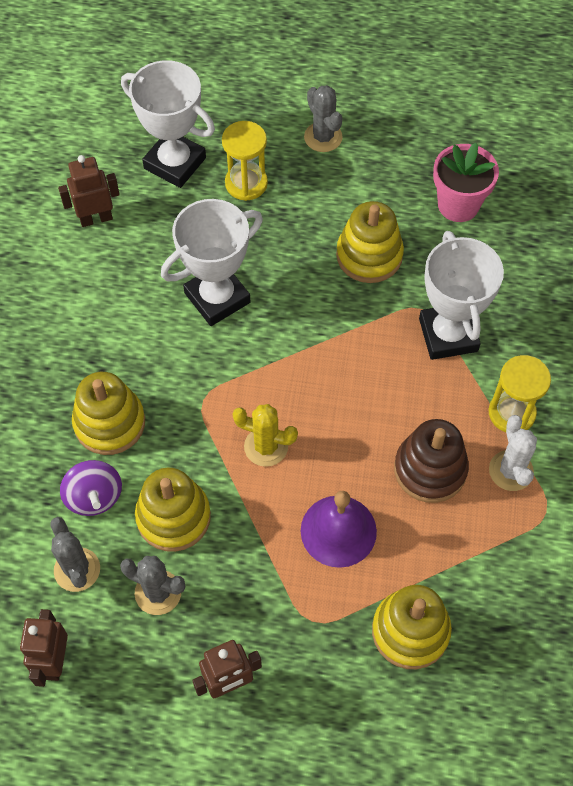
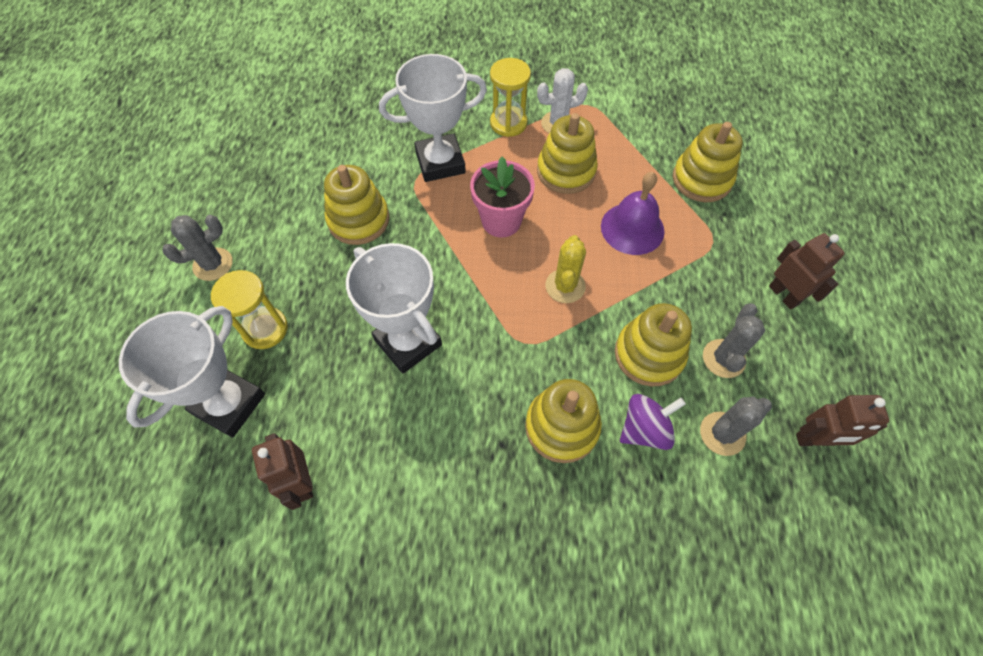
camera: 95 degrees left, 0 degrees up
brown stacking toy [394,419,469,503] -> yellow stacking toy [537,113,598,194]
pink flower pot [433,143,499,222] -> pink flower pot moved to [470,156,535,237]

